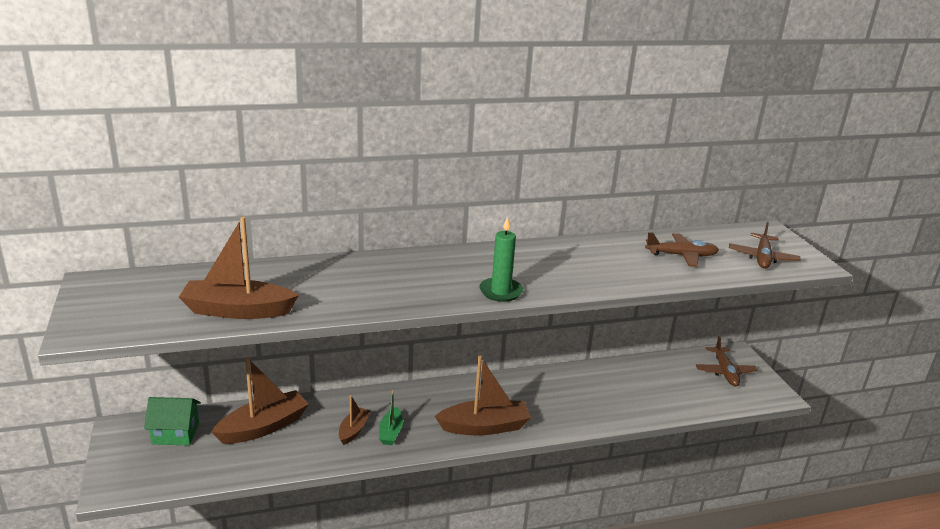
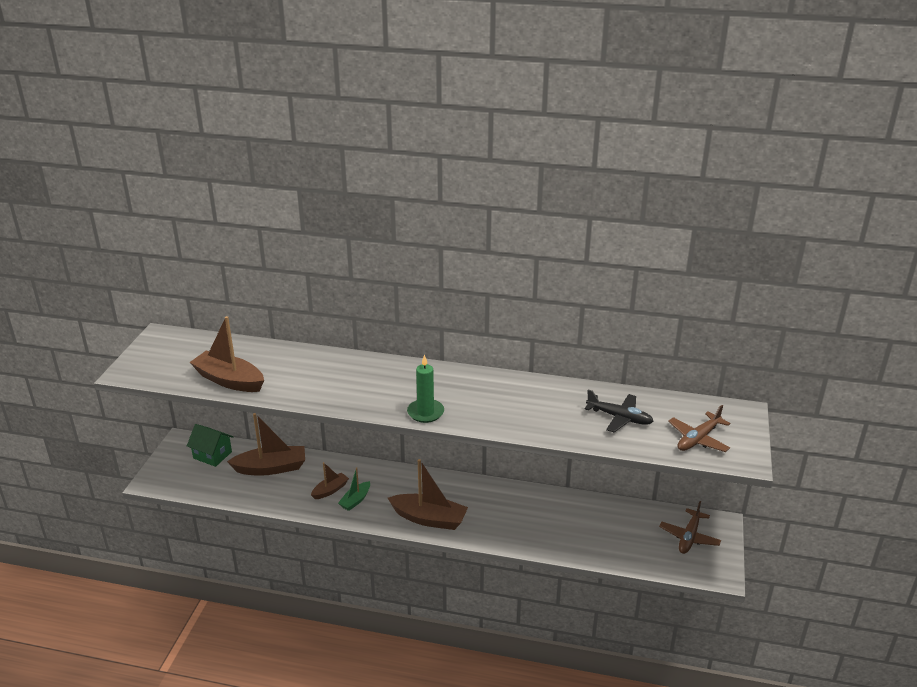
camera: 30 degrees right, 5 degrees up
brown plane [645,232,719,267] -> black plane [584,389,654,432]

